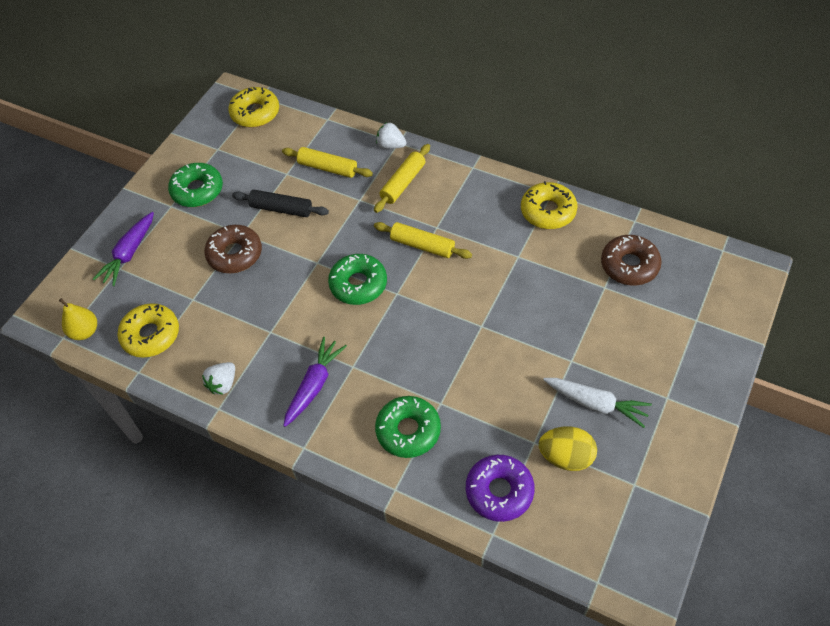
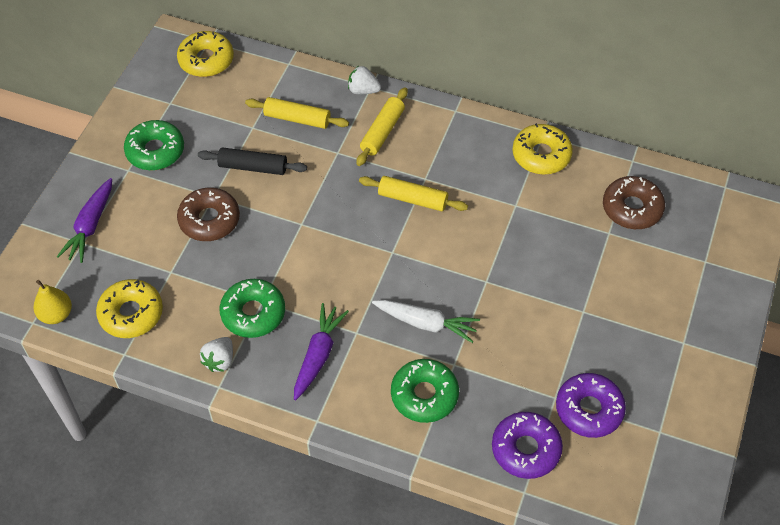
camera: 10 degrees left, 0 degrees up
green donut [328,254,387,305] -> green donut moved to [220,279,285,338]
yellow egg [539,427,597,471] -> purple donut [556,373,626,438]
white carrot [543,378,652,428] -> white carrot moved to [372,300,480,343]

